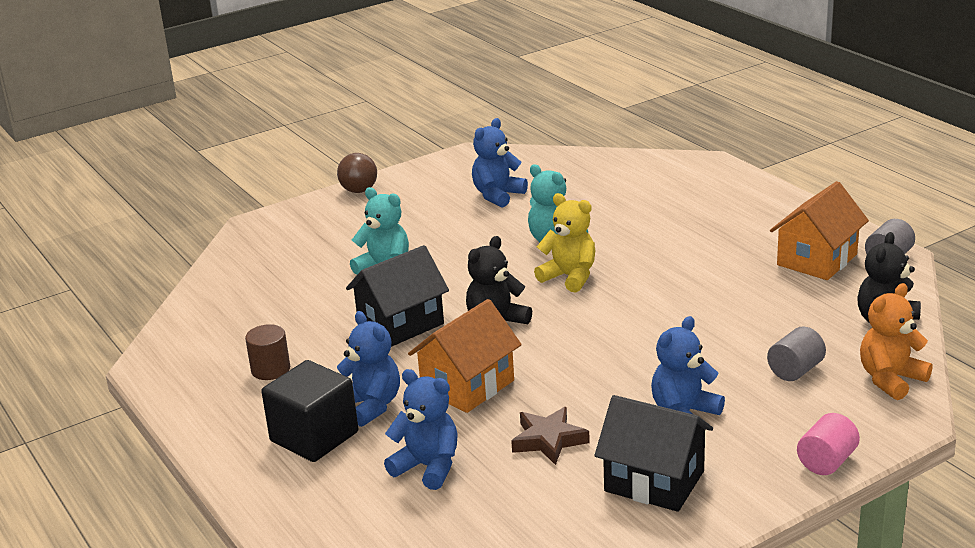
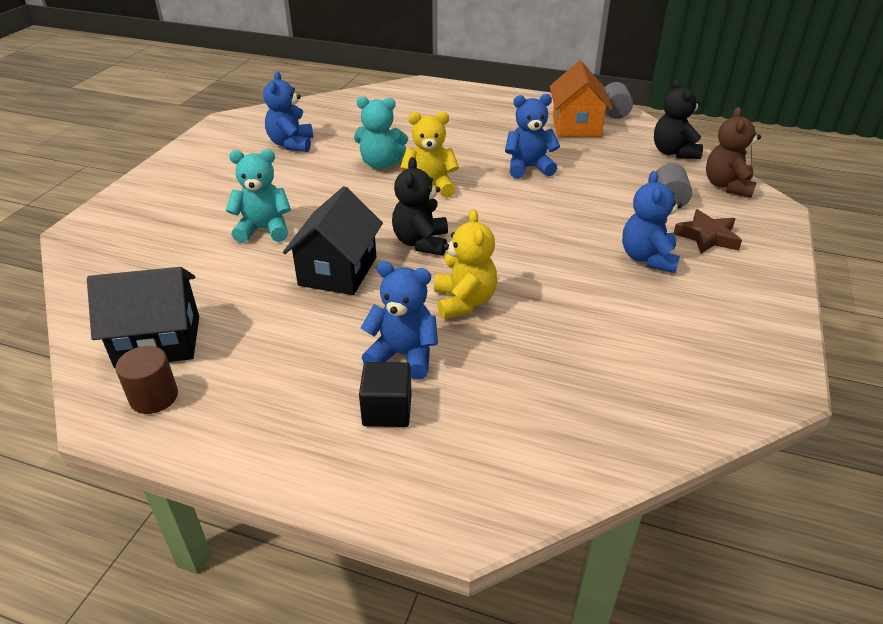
camera: 40 degrees left, 10 degrees up
brown cylinder [245,324,290,380] -> brown cylinder moved to [115,346,178,414]
black cube [261,360,358,462] -> black cube [359,362,412,427], size x0.63
brown ball [337,153,377,193] -> none
blue teddy bear [384,369,458,490] -> blue teddy bear moved to [505,94,560,179]
orange house [408,299,522,413] -> yellow teddy bear [434,209,497,319]
brown star [511,407,590,465] -> brown star moved to [673,209,742,254]
black house [595,395,713,512] -> black house moved to [87,267,199,368]
pink cylinder [797,413,860,475] -> none
orange teddy bear [860,283,933,400] -> brown teddy bear [706,107,761,198]

